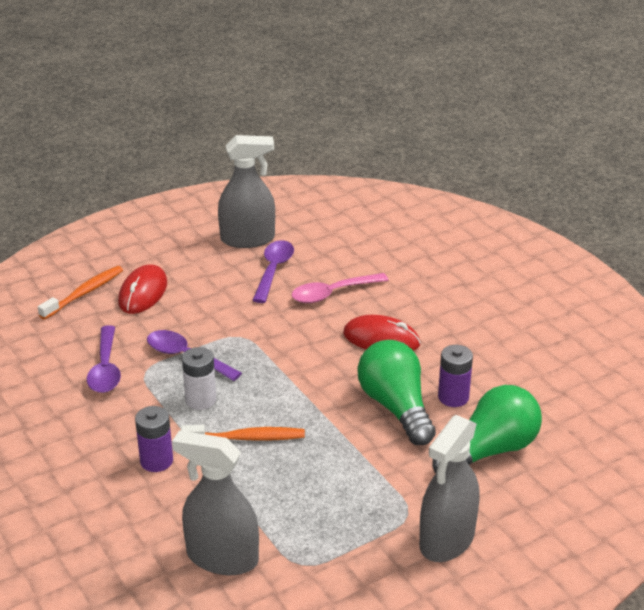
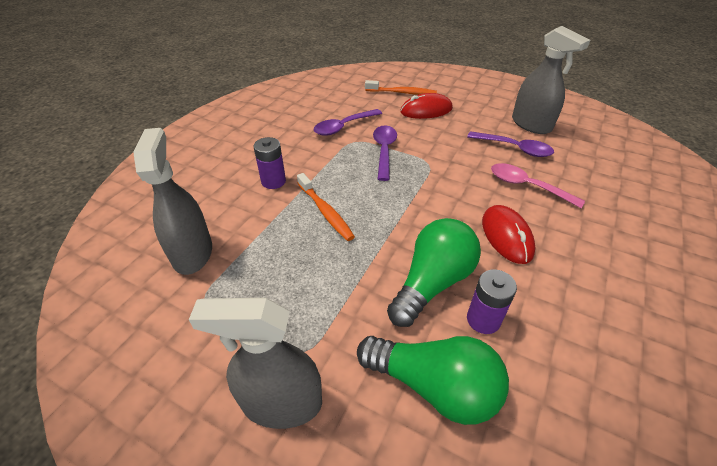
camera: 60 degrees right, 10 degrees up
white battery [182,347,216,410] -> none
purple spoon [252,240,294,303] -> purple spoon turned 45 degrees clockwise [467,131,554,157]

